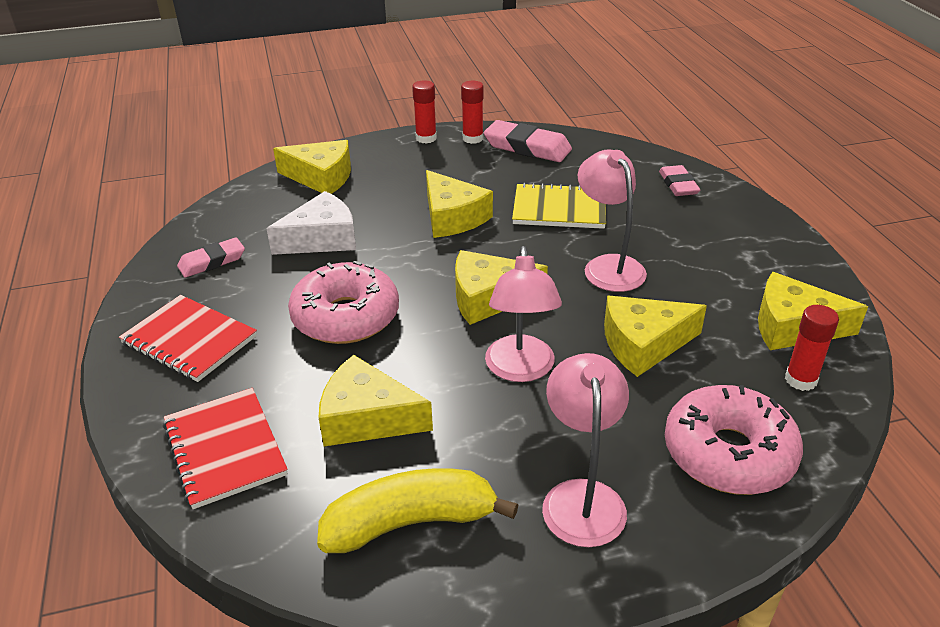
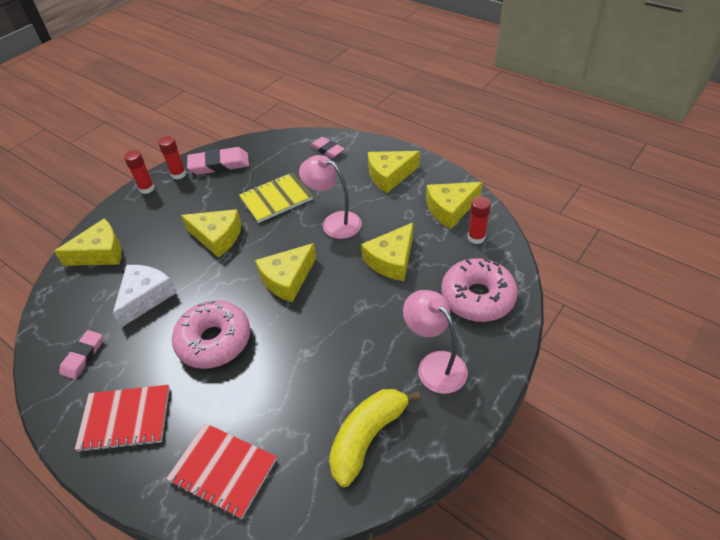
camera: 35 degrees left, 10 degrees up
yellow cheese [319,355,433,446] -> yellow cheese moved to [368,151,420,193]
pink lamp [485,246,562,382] -> none

